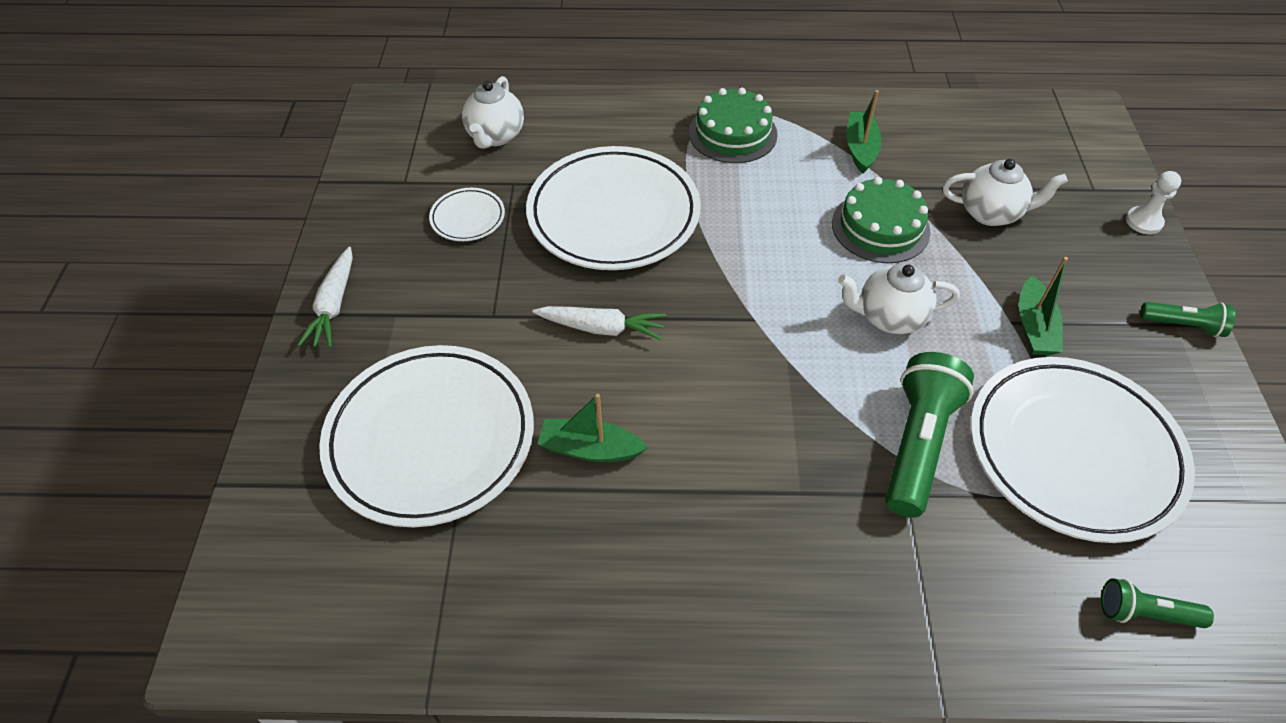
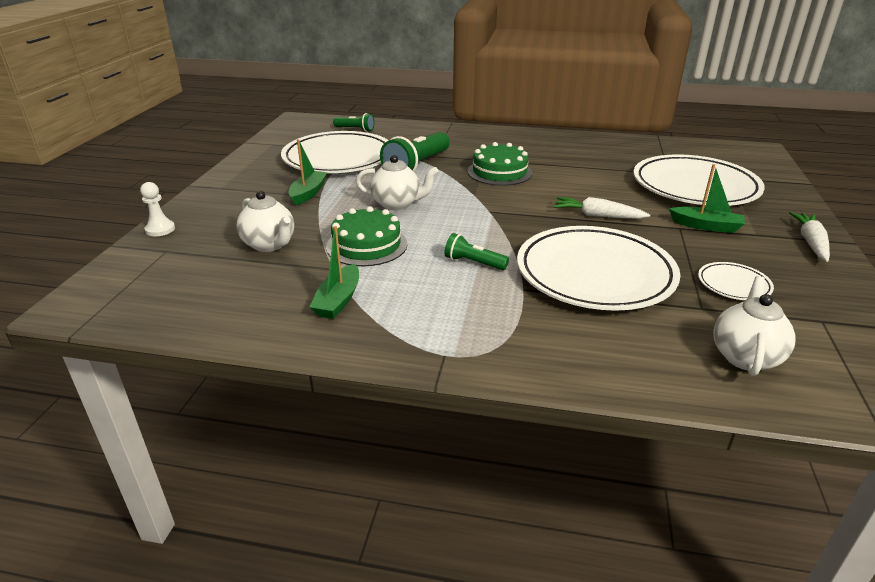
camera: 170 degrees left, 20 degrees down
green boat [538,394,648,462] -> green boat moved to [669,164,745,233]
green cake [689,88,778,163] -> green cake moved to [467,142,533,186]
white teapot [943,159,1068,226] -> white teapot turned 150 degrees counterclockwise [236,191,294,252]
green flashlight [1140,302,1235,337] -> green flashlight moved to [444,233,509,270]

